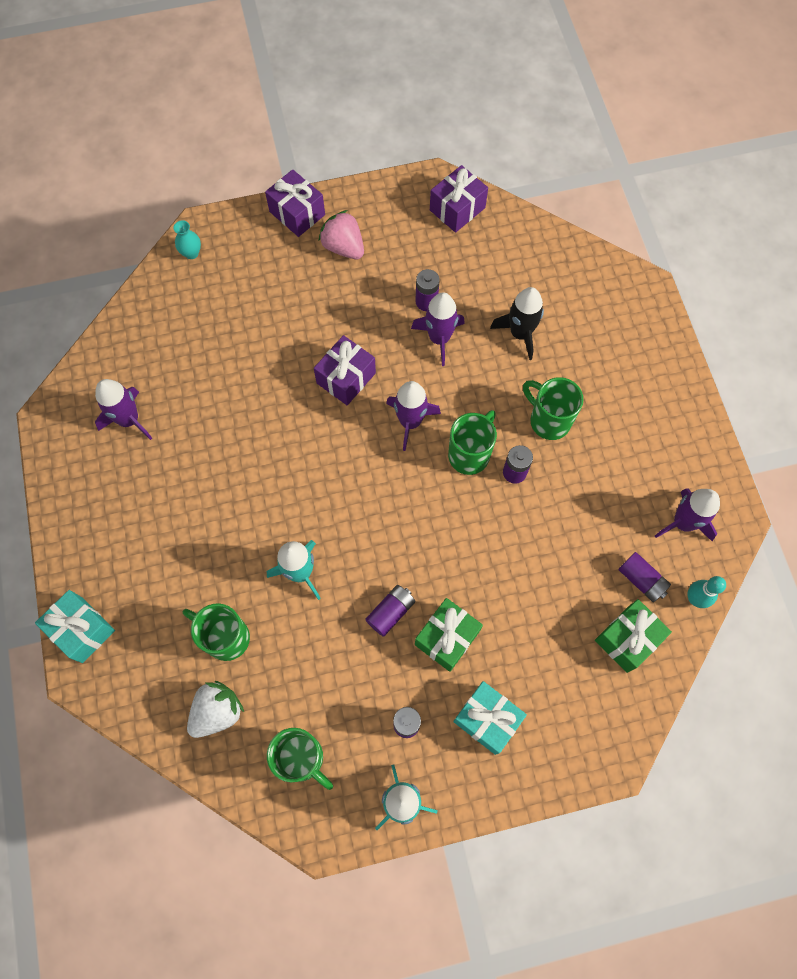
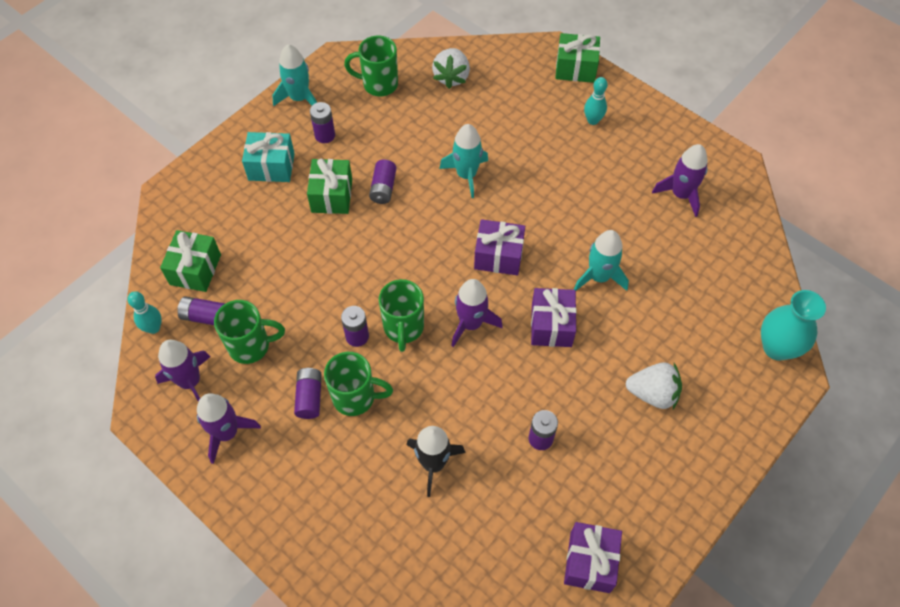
camera: 145 degrees right, 10 degrees down
turquoise gift [35,590,115,663] -> green gift [555,33,600,83]
turquoise vase [174,220,201,259] -> turquoise vase [761,290,826,361], size x1.91
green mug [183,603,250,661] -> green mug moved to [214,300,285,364]
purple gift [265,169,325,237] -> purple gift moved to [474,219,525,276]
pink strawberry [318,210,364,259] -> none
purple rocket [411,292,465,366] -> purple rocket moved to [197,393,261,464]
none -> purple battery [294,368,322,419]
none -> turquoise rocket [574,230,629,291]
none -> turquoise bowling pin [584,77,608,125]
none -> white strawberry [626,363,682,409]

